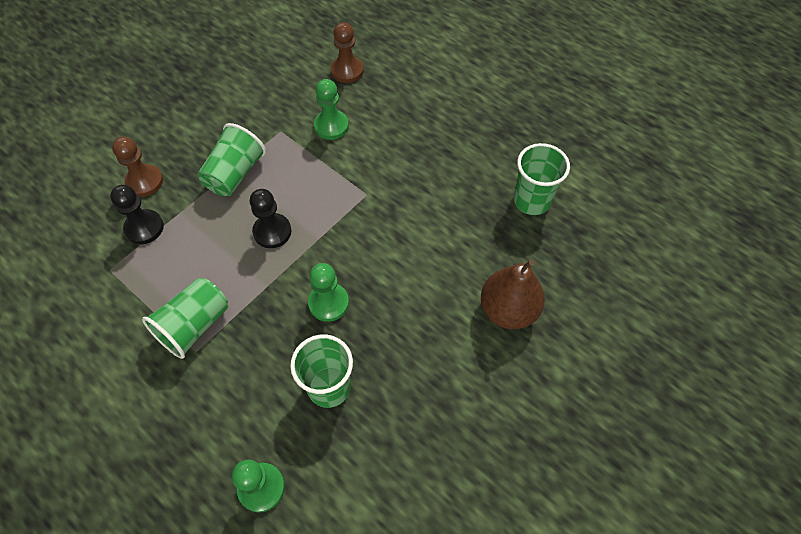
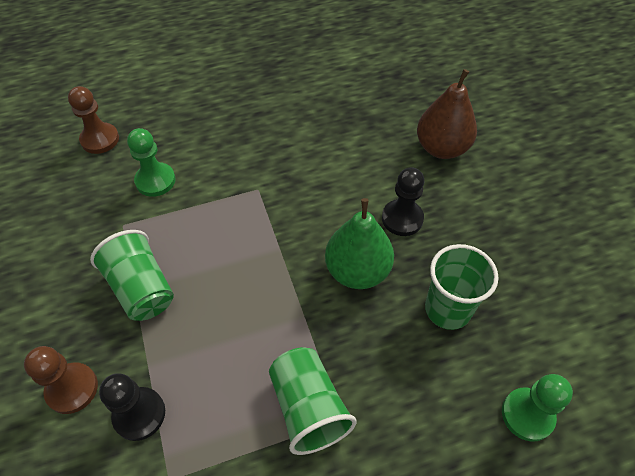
camera: 60 degrees left, 5 degrees down
black pawn [250,189,291,248] -> black pawn moved to [382,167,424,236]
green pawn [308,263,349,322] -> green pear [325,198,394,289]
green cup [514,143,570,215] -> none

